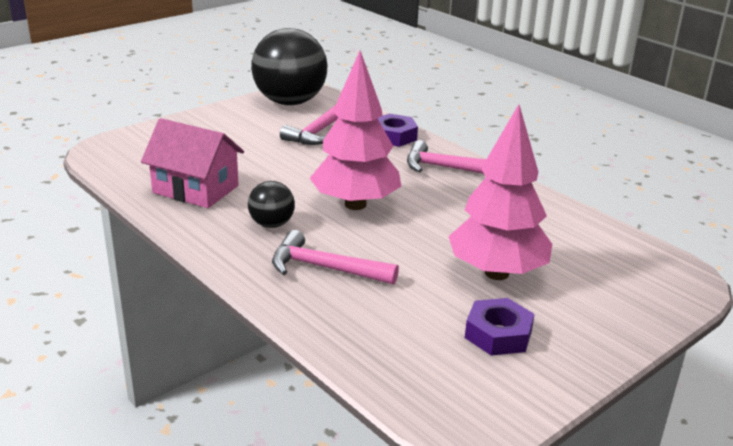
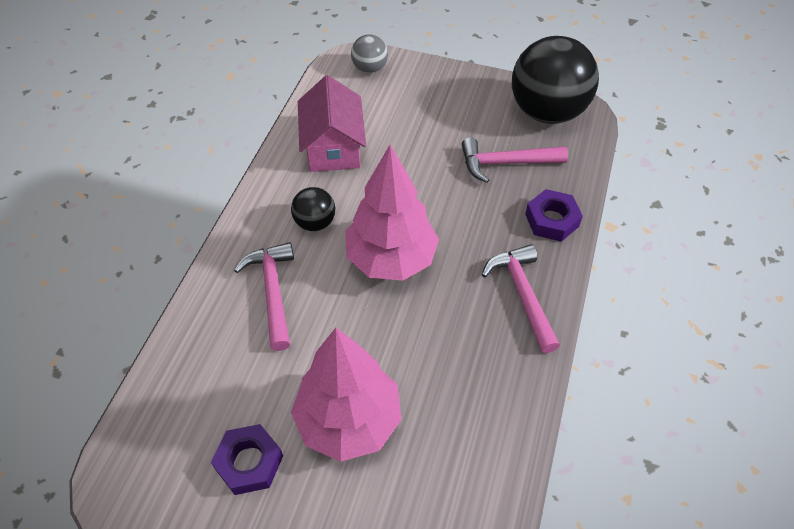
camera: 60 degrees right, 25 degrees up
none -> grey ball [351,34,388,73]

